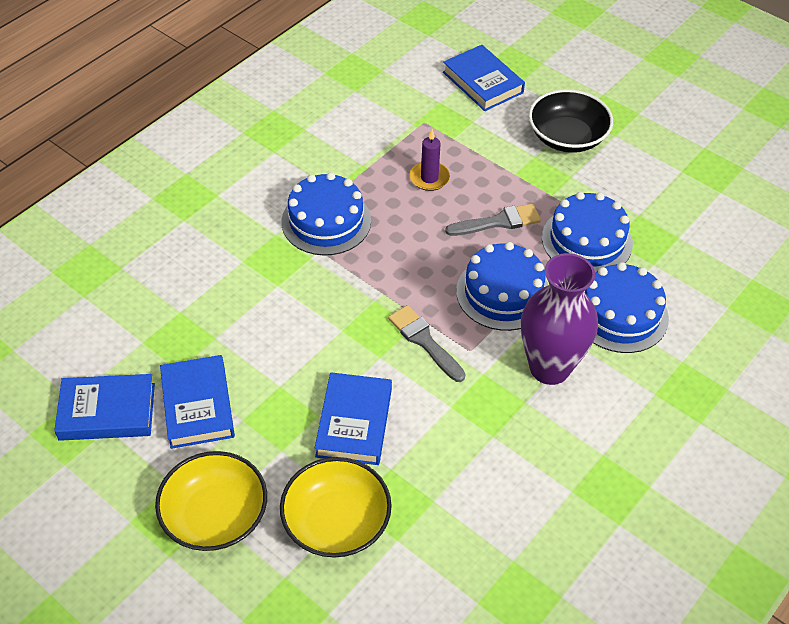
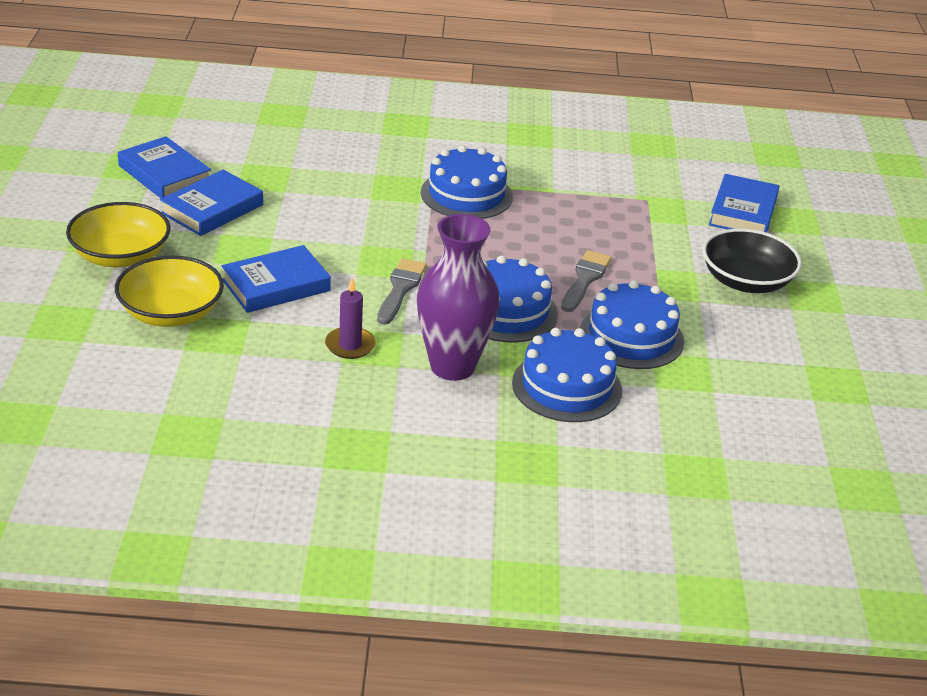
camera: 50 degrees right, 15 degrees down
purple candle [410,129,450,191] -> purple candle moved to [325,277,376,359]
grey brush [445,204,541,236] -> grey brush turned 105 degrees counterclockwise [561,250,612,312]

